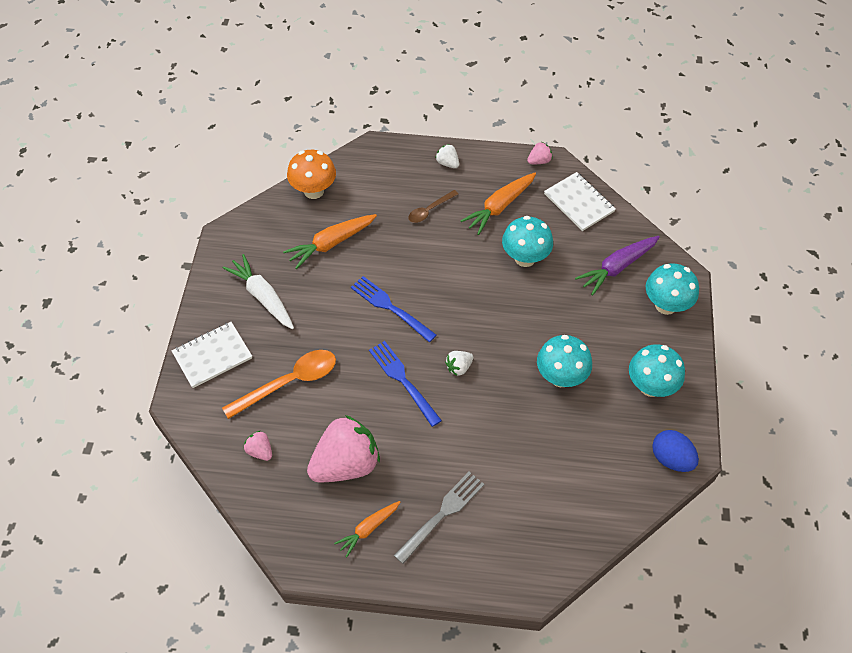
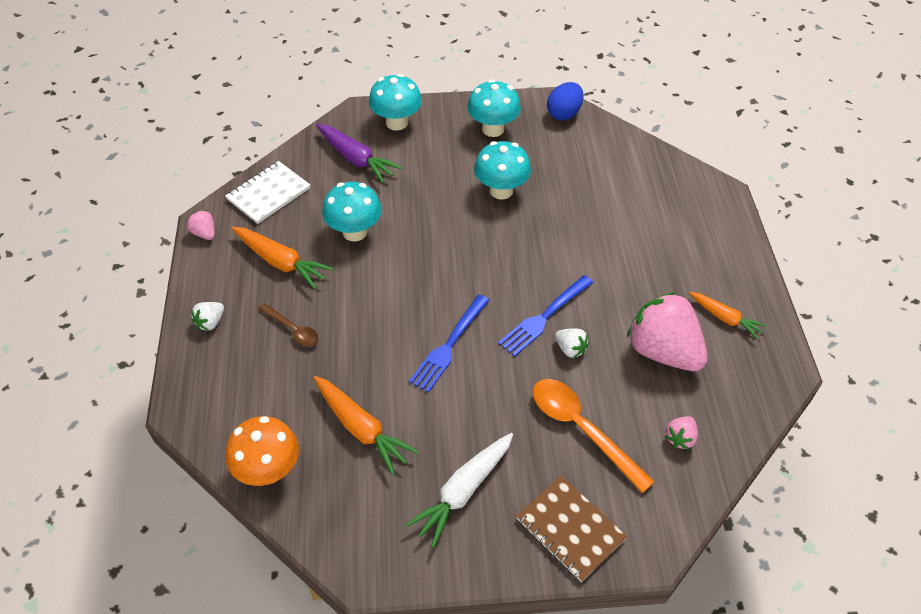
camera: 100 degrees left, 5 degrees down
white notebook [172,322,252,388] -> brown notebook [516,476,627,582]
grey fork [394,472,484,564] -> none
white strawberry [445,351,474,376] -> white strawberry moved to [555,328,589,358]

